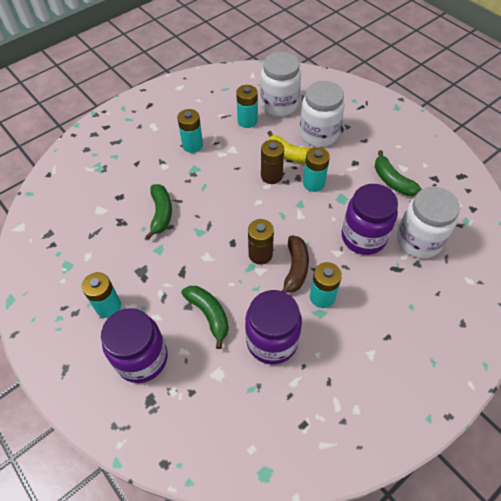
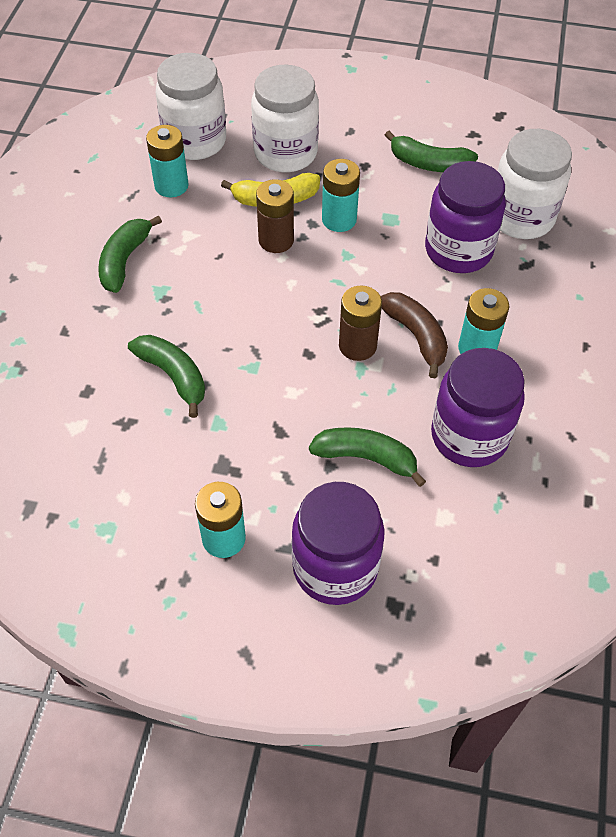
camera: 40 degrees left, 0 degrees up
turquoise battery [177,109,203,153] -> green banana [98,215,162,293]

